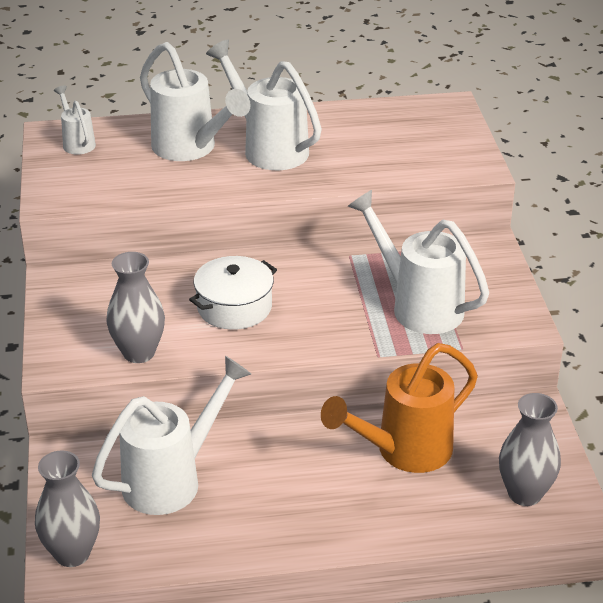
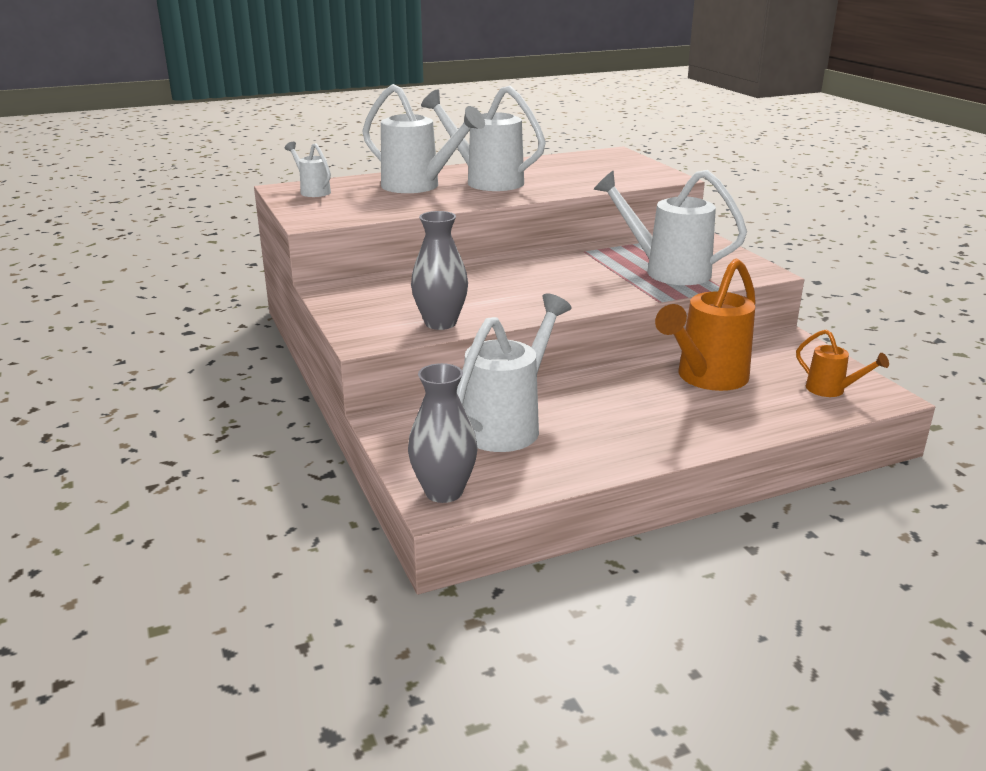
camera: 15 degrees left, 10 degrees down
white pot [189,256,277,330] -> none
grey vase [499,393,561,506] -> orange watering can [796,329,889,397]

